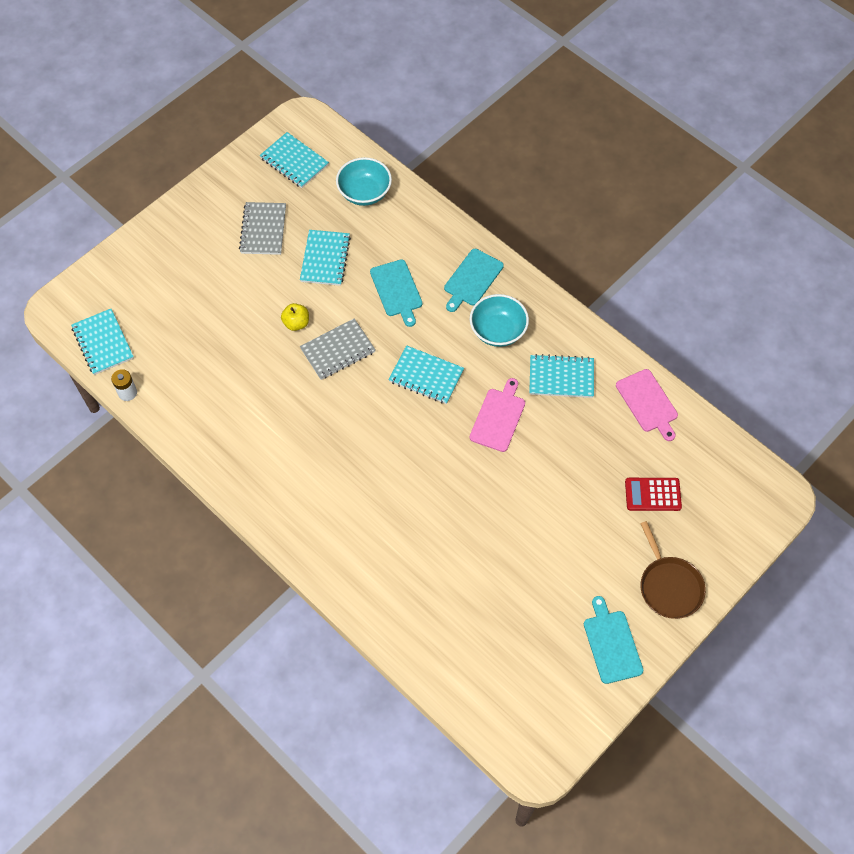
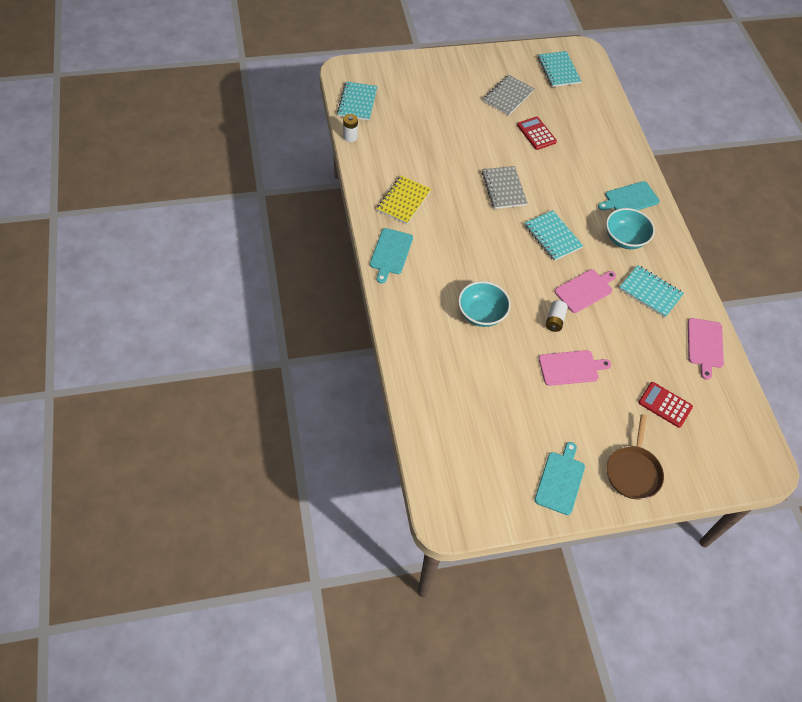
camera: 30 degrees right, 5 degrees down
yellow apple [281,303,309,331] -> none
turquoise notebook [300,230,351,286] -> red calculator [517,116,557,150]
grey notebook [300,318,376,380] -> grey notebook turned 75 degrees clockwise [482,166,528,209]
turquoise bowl [336,157,392,206] -> turquoise bowl moved to [458,281,511,327]
turquoise cutting board [370,259,422,327] -> turquoise cutting board moved to [370,228,413,283]
none -> yellow notebook [377,176,431,224]
none -> pink cutting board [539,350,611,386]
none -> white battery [546,300,568,332]

